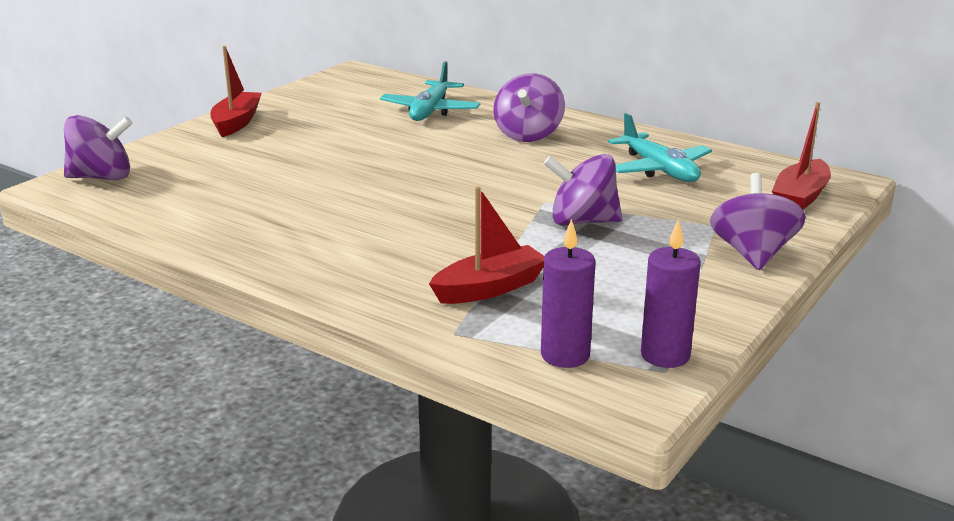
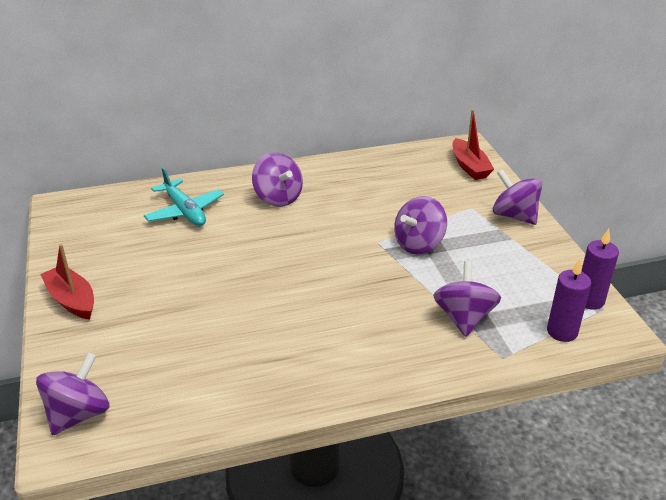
camera: 50 degrees left, 10 degrees up
red boat [429,186,545,304] -> purple spinning top [433,261,501,337]
turquoise plane [608,113,712,182] -> none

